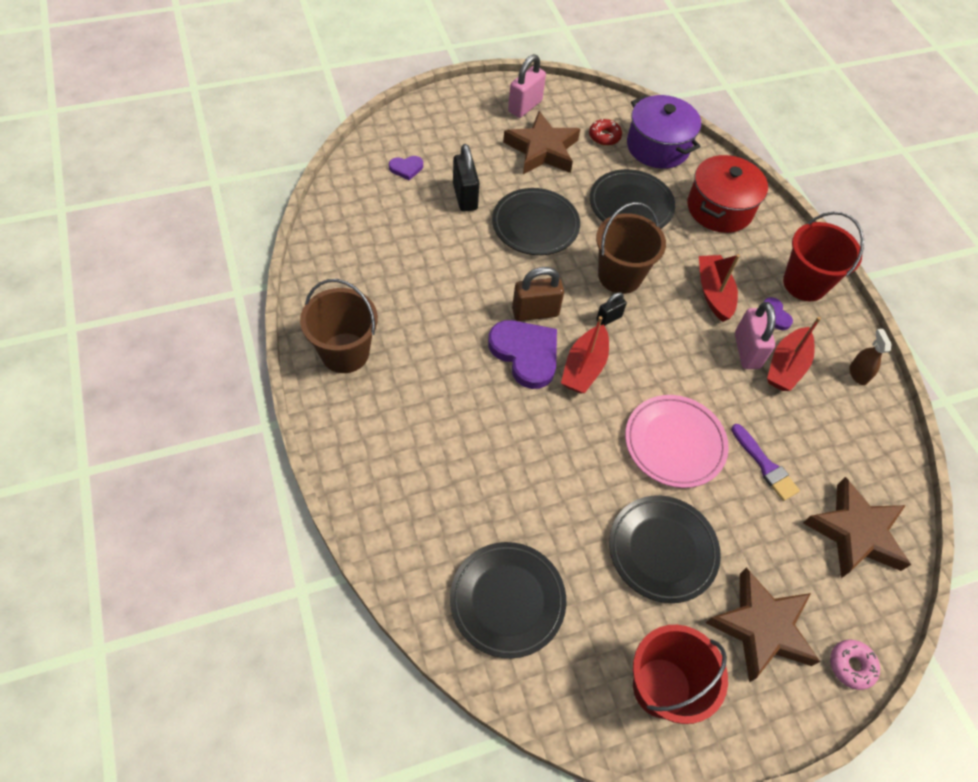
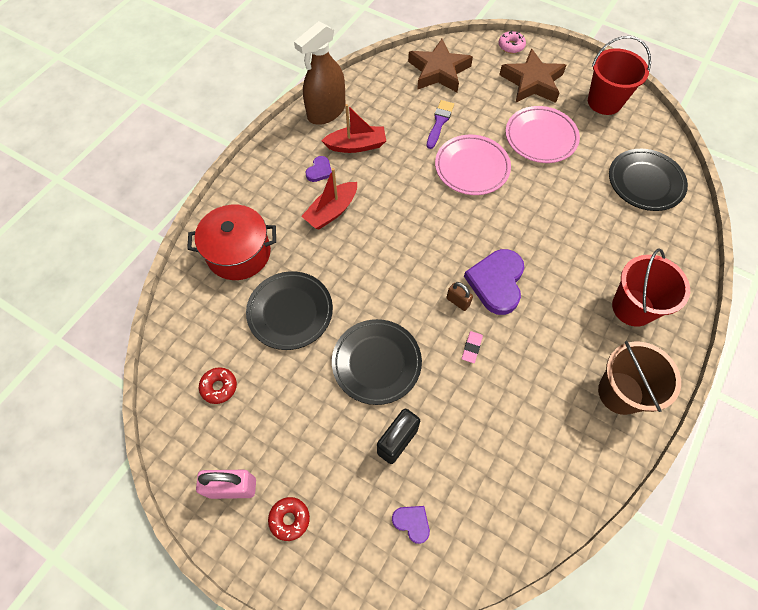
camera: 125 degrees left, 5 degrees up
brown star [503,111,580,174] -> none
brown padlock [512,267,564,321] -> brown padlock [446,282,473,311], size x0.58
red boat [561,316,609,393] -> none
brown bucket [596,202,666,294] -> none
black padlock [596,292,627,326] -> none
black plate [609,495,721,603] -> pink plate [506,106,580,163]
purple pot [627,95,701,169] -> none
pink padlock [735,302,776,369] -> none
red bucket [783,212,864,301] -> red bucket moved to [612,249,690,327]
brown spray bottle [849,329,892,385] -> brown spray bottle [294,21,345,125], size x2.18
none -> red donut [268,497,310,541]
none -> pink eraser [462,331,483,363]

